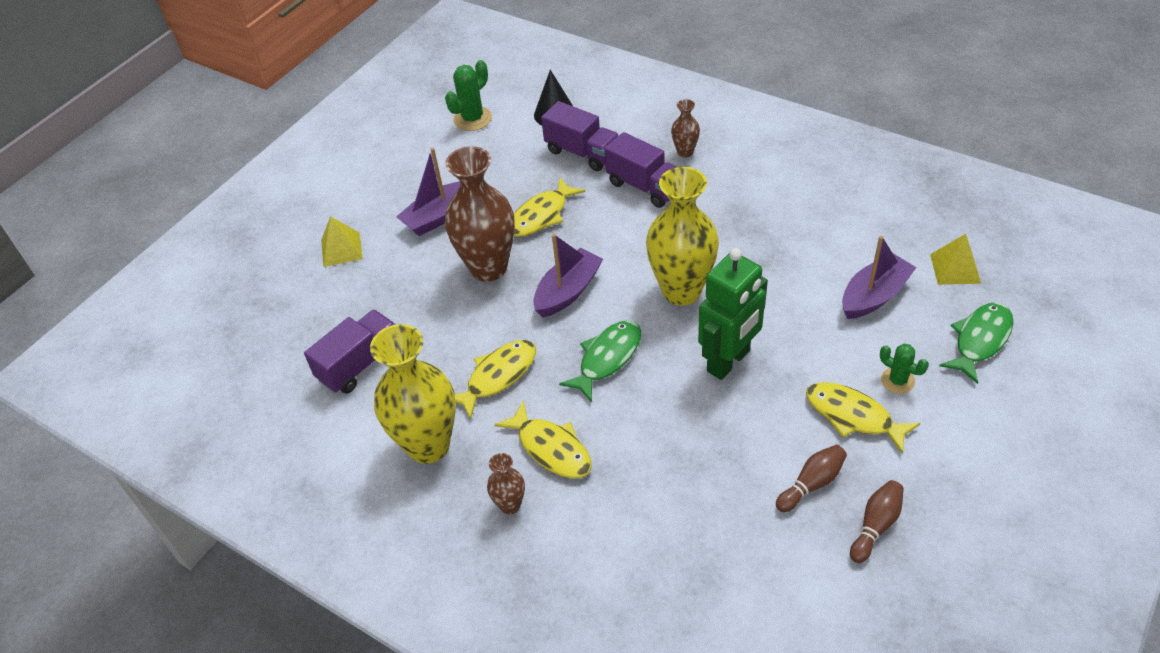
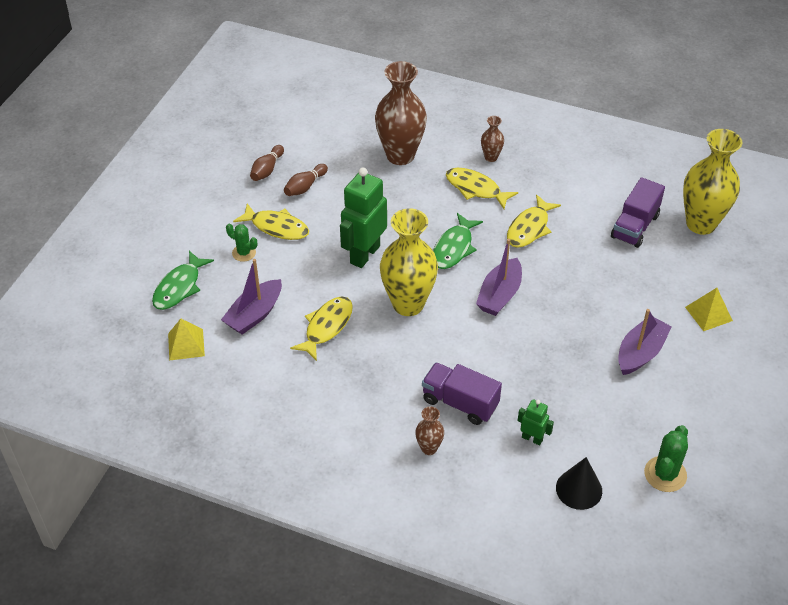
camera: 165 degrees right, 0 degrees up
yellow vase [370,324,456,464] -> yellow vase moved to [683,129,742,235]
brown vase [445,146,515,282] -> brown vase moved to [375,61,427,165]
yellow fish [514,178,585,237] -> yellow fish moved to [290,296,353,361]
purple truck [541,101,619,171] -> green robot [518,399,554,445]

